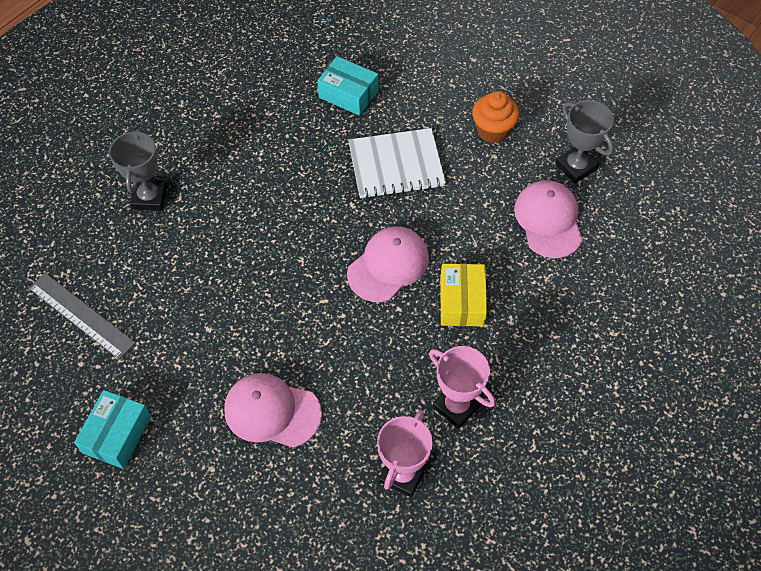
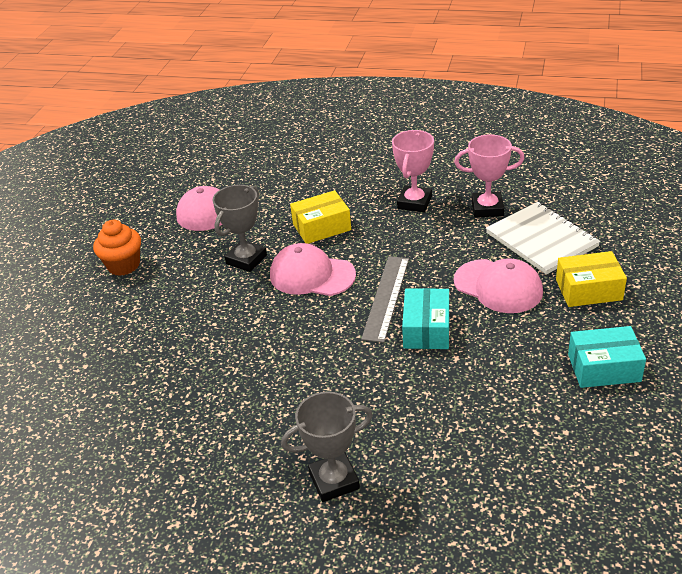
camera: 110 degrees left, 20 degrees down
grey ruler [29,273,136,359] -> grey ruler moved to [361,256,409,343]
pink cap [224,373,322,447] -> pink cap turned 45 degrees counterclockwise [454,258,543,313]
turquoise box [317,56,378,116] -> turquoise box moved to [402,288,449,349]
white notebook [348,128,446,199] -> white notebook moved to [486,202,600,275]
grey trophy [555,100,614,183] -> grey trophy moved to [213,185,267,272]
none -> yellow box [556,251,627,307]

